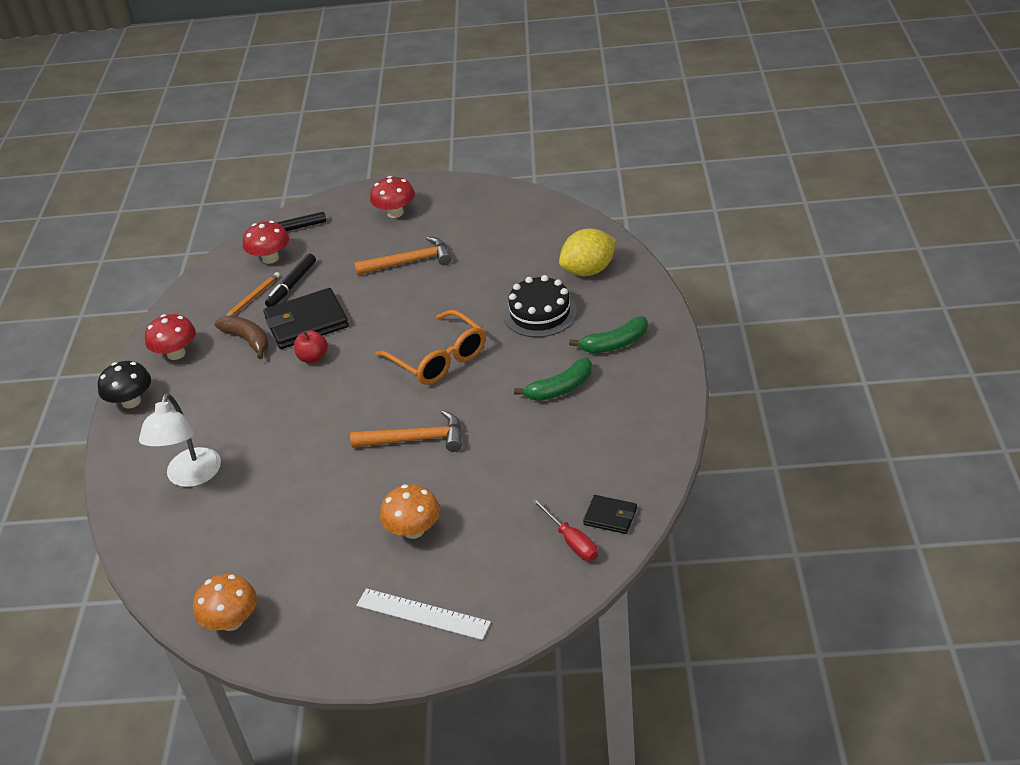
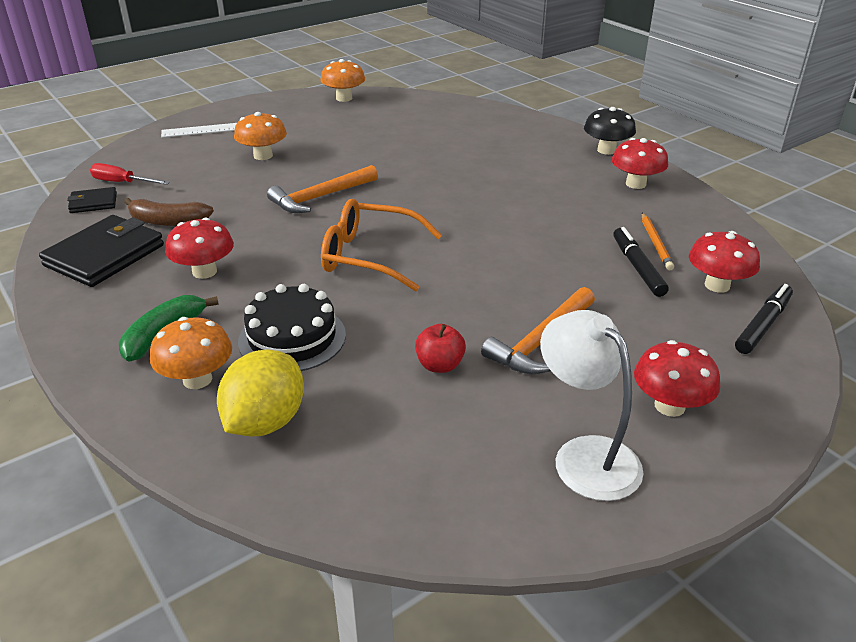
camera: 140 degrees right, 5 degrees down
white lamp [139,393,221,487] -> white lamp moved to [540,310,644,501]
brown banana [215,316,269,359] -> brown banana moved to [124,198,214,226]
black wallet [263,288,349,349] -> black wallet moved to [39,215,164,287]
red apple [294,330,328,363] -> red apple moved to [415,324,466,373]
green banana [514,358,592,401] -> red mushroom [165,217,234,279]
none -> orange mushroom [150,317,232,389]

